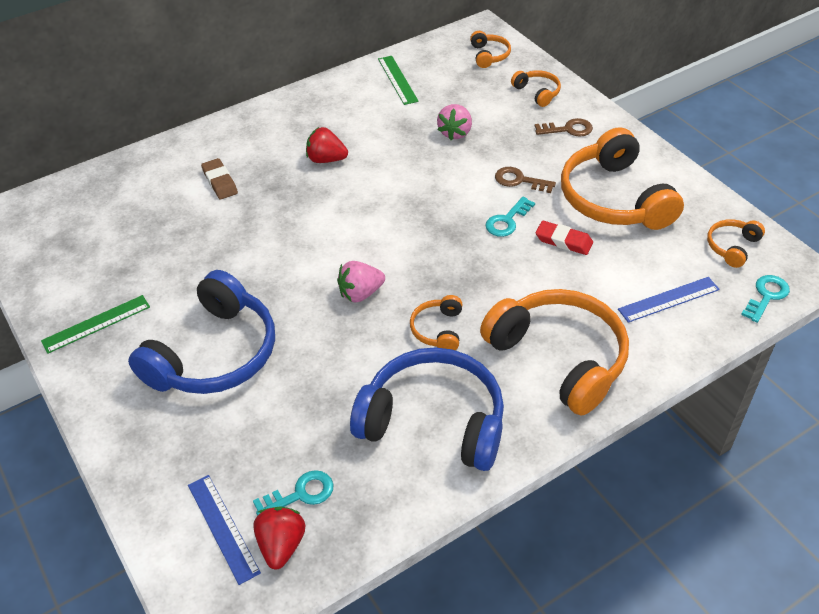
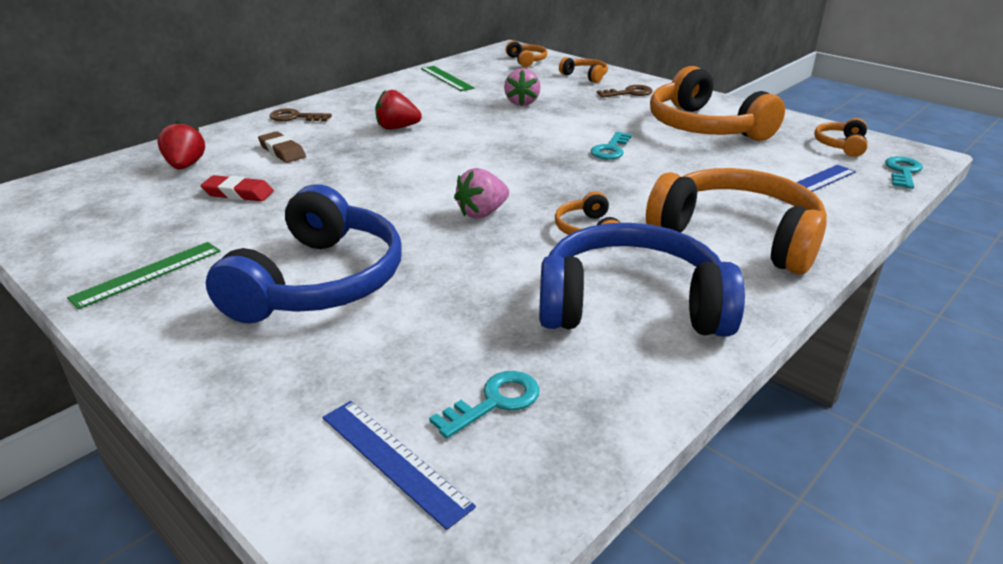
camera: 15 degrees left, 15 degrees down
red strawberry [253,507,306,569] -> red strawberry moved to [157,121,205,169]
brown key [495,167,556,193] -> brown key moved to [269,108,332,122]
red eraser [536,221,593,255] -> red eraser moved to [200,175,274,201]

